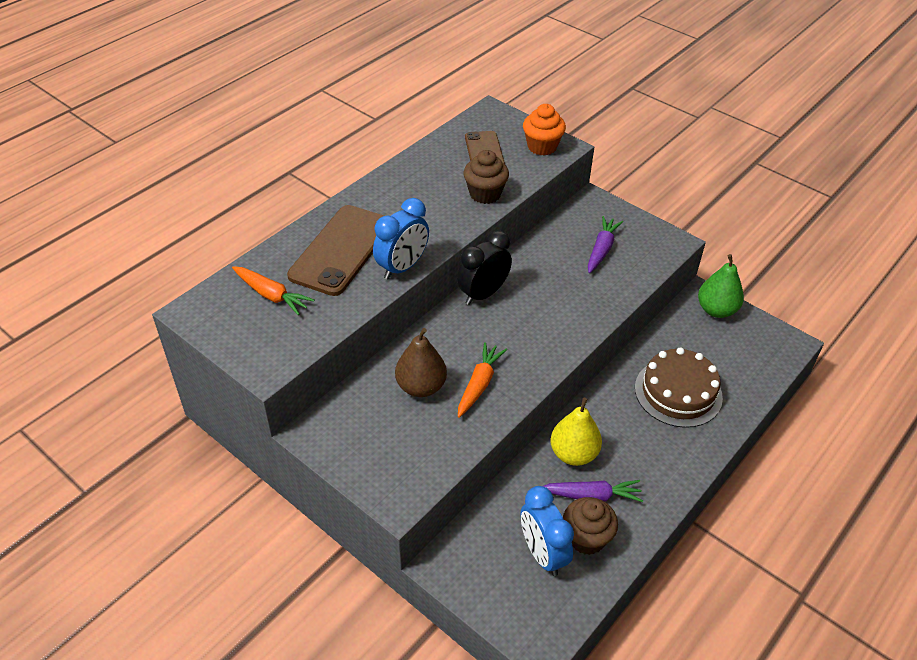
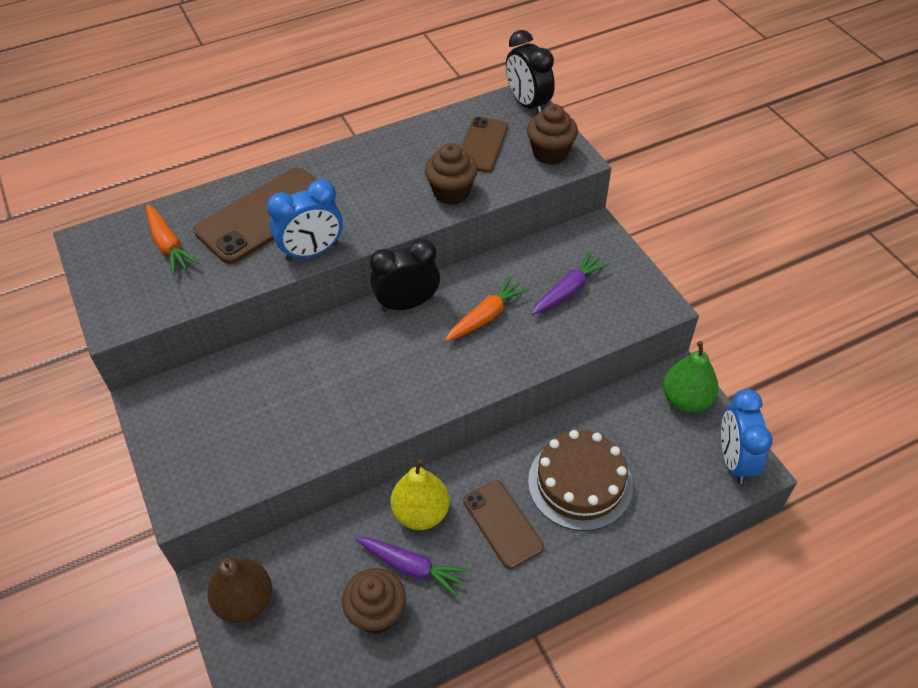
camera: 25 degrees right, 5 degrees up
brown pear [395,328,447,397] -> brown pear moved to [208,558,272,623]
orange carrot [458,342,507,418] -> orange carrot moved to [445,276,529,342]
blue clock [521,486,574,576] -> blue clock moved to [721,389,773,484]
orange cupcake [523,104,566,155] -> brown cupcake [527,104,578,165]
none -> brown phone [463,480,544,569]
none -> black clock [506,30,555,114]

